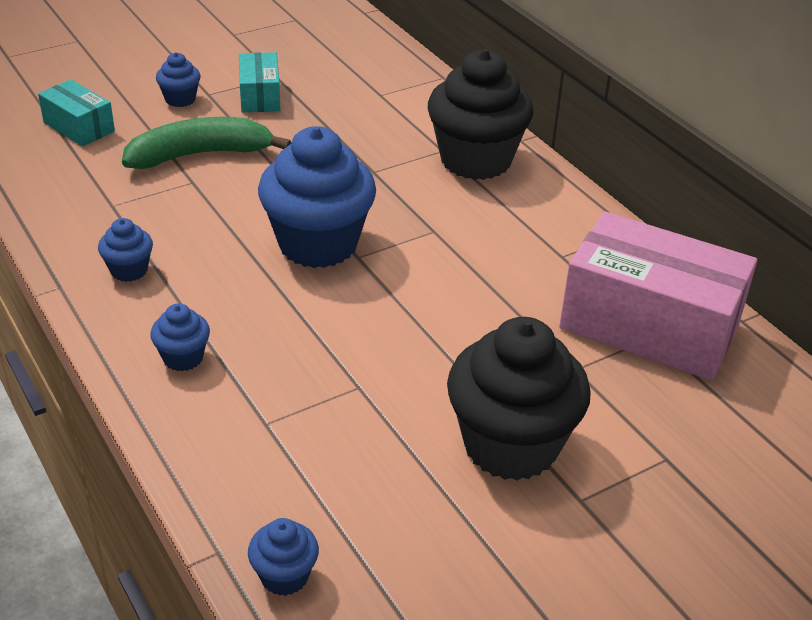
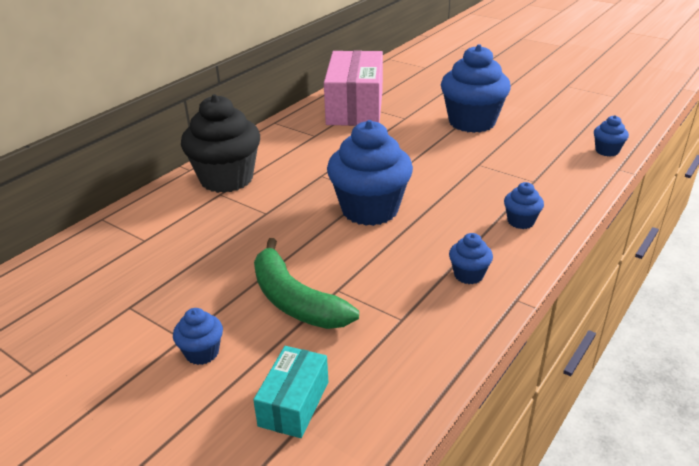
camera: 110 degrees left, 5 degrees down
turquoise box [239,52,281,112] -> none
black cupcake [447,317,591,481] -> blue cupcake [441,44,511,133]

